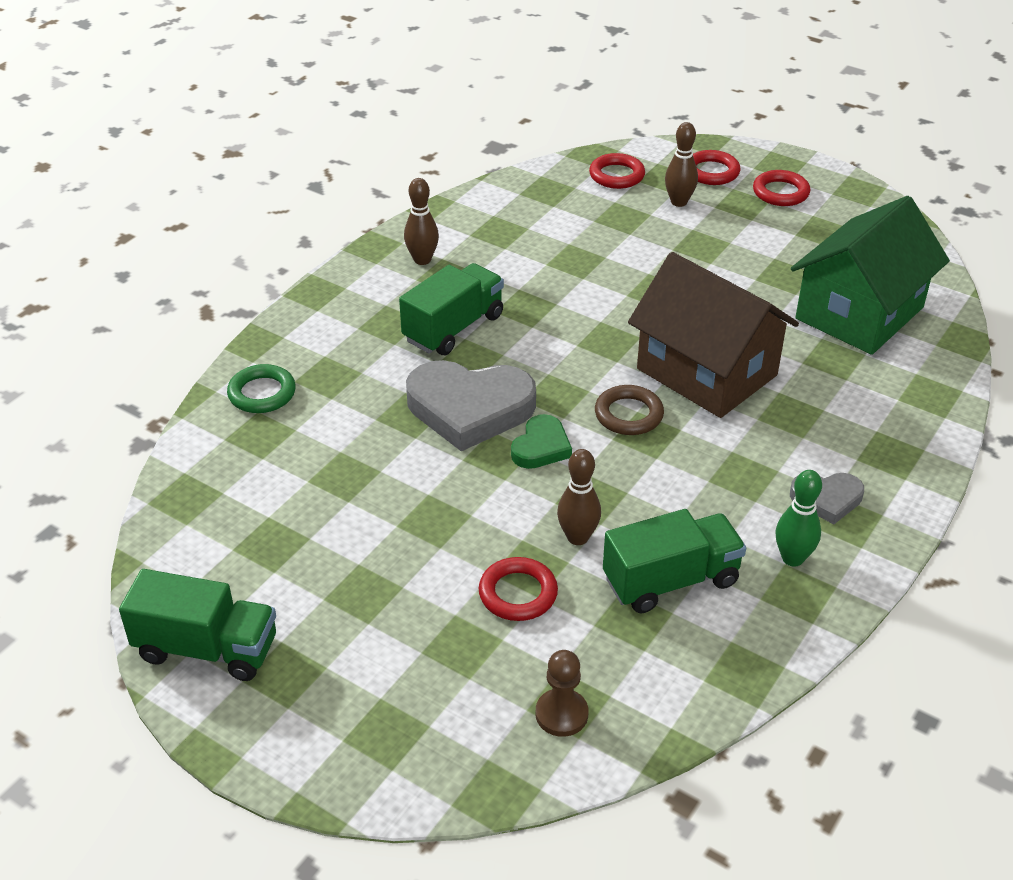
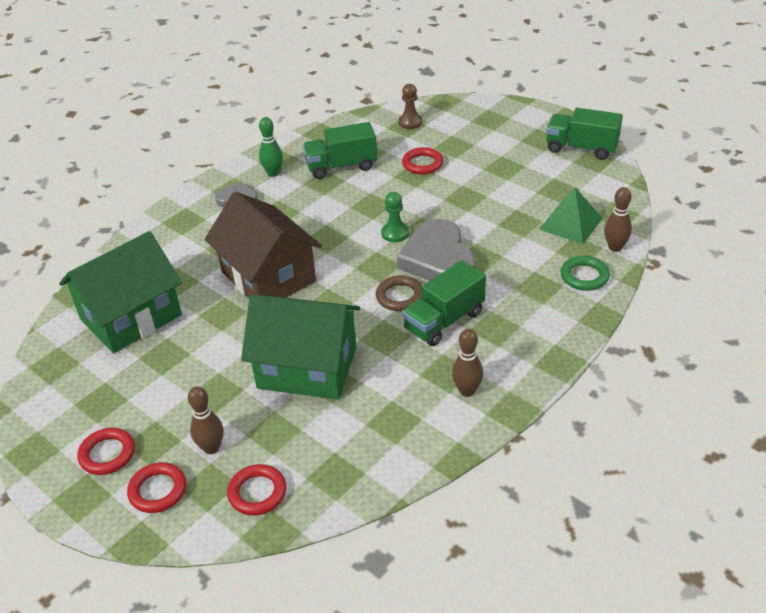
camera: 170 degrees left, 0 degrees up
grey heart [406,360,536,452] -> grey heart turned 120 degrees counterclockwise [397,219,476,281]
green heart [511,414,572,469] -> green pawn [381,192,409,242]
brown bowling pin [557,449,601,545] -> brown bowling pin moved to [604,187,632,252]
brown ring [595,385,664,435] -> brown ring moved to [376,275,422,311]
none -> green house [241,295,360,400]
none -> green pyramid [539,187,603,244]

